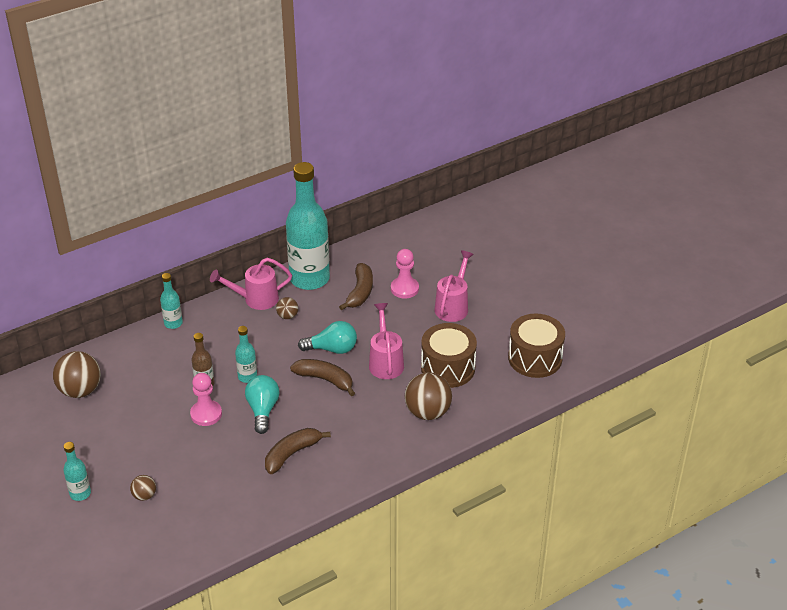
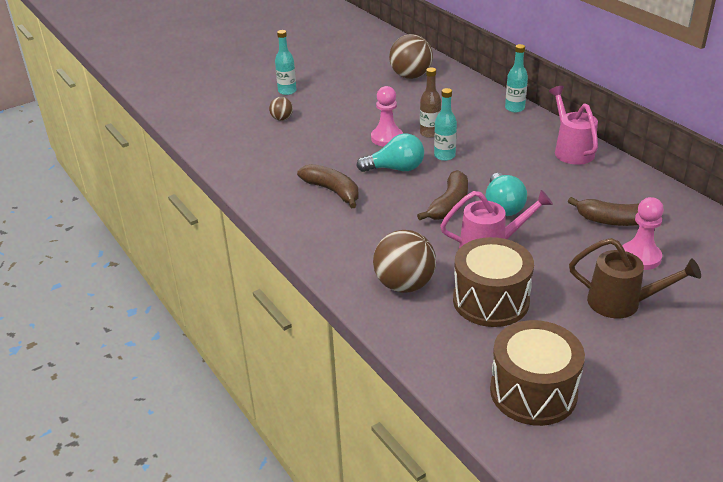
camera: 90 degrees right, 5 degrees down
brown ball [276,297,298,319] -> none
turquoise bottle [286,162,330,290] -> none
pink watering can [435,250,474,322] -> brown watering can [569,238,701,319]

